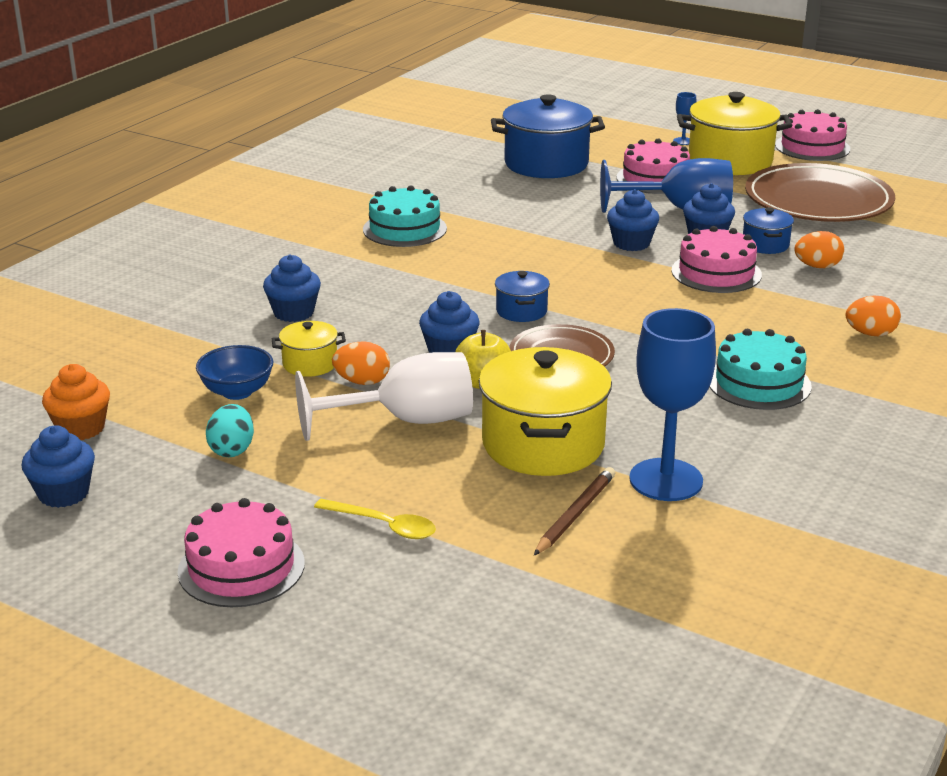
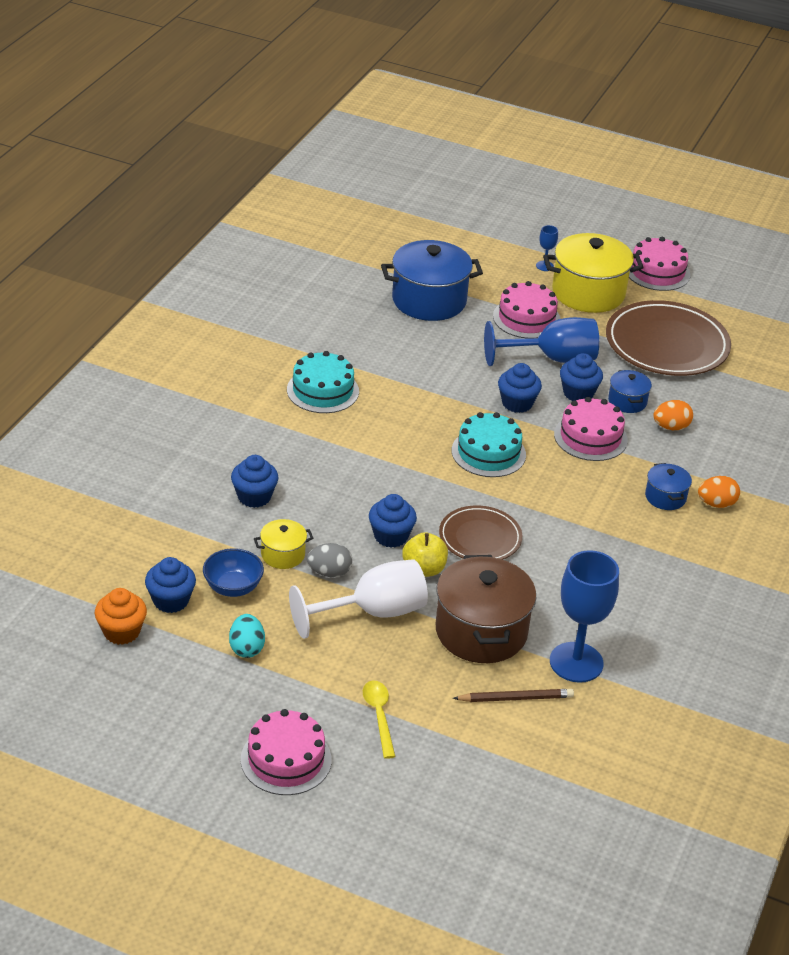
camera: 10 degrees left, 10 degrees up
blue cupcake [22,425,95,508] -> blue cupcake moved to [145,557,196,613]
yellow spoon [314,499,436,539] -> yellow spoon turned 120 degrees counterclockwise [363,681,396,759]
orange egg [332,341,390,385] -> grey egg [307,543,352,577]
yellow pot [479,347,612,476] -> brown pot [436,555,536,663]
blue pot [495,271,550,322] -> blue pot moved to [645,463,692,510]
brown pencil [534,467,615,555] -> brown pencil turned 60 degrees clockwise [453,689,574,702]
turquoise cake [709,329,812,410] -> turquoise cake moved to [452,412,526,477]

